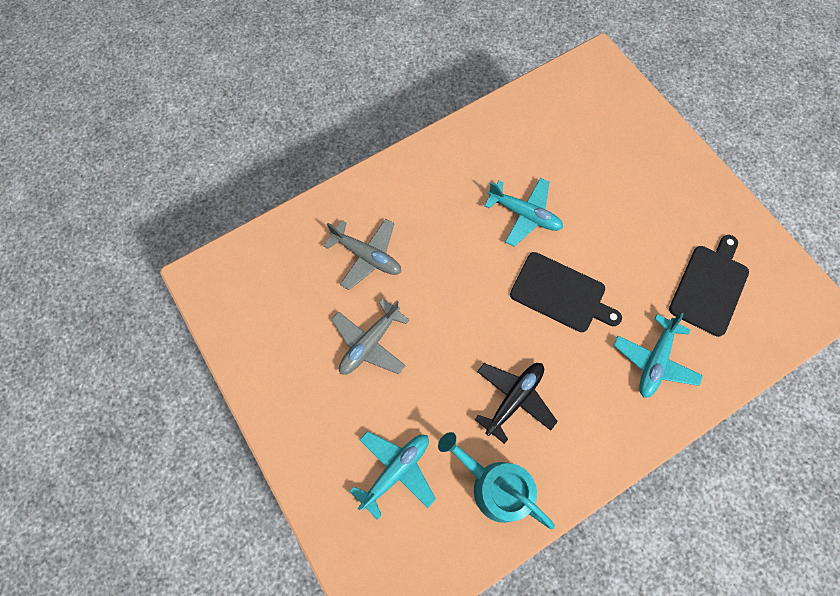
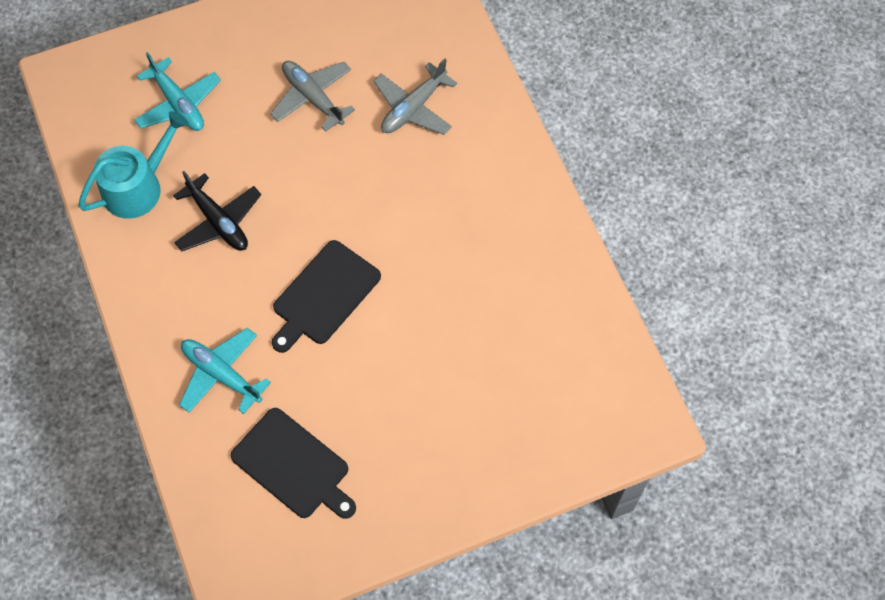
camera: 100 degrees right, 5 degrees down
turquoise plane [484,178,563,247] -> none

